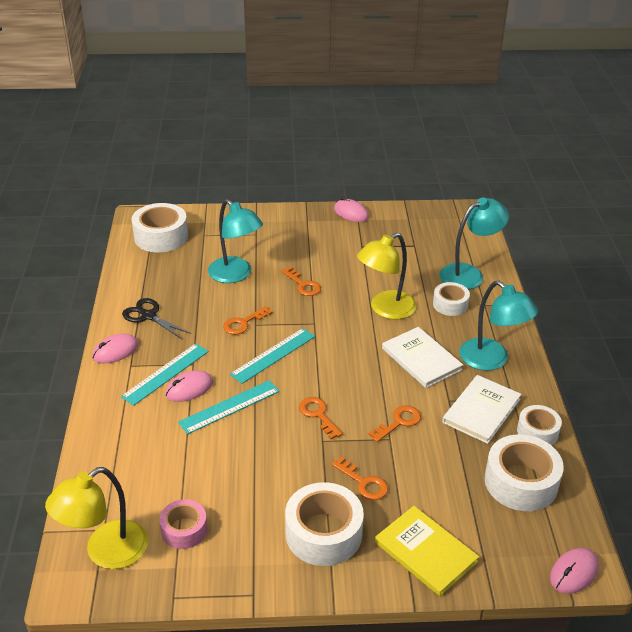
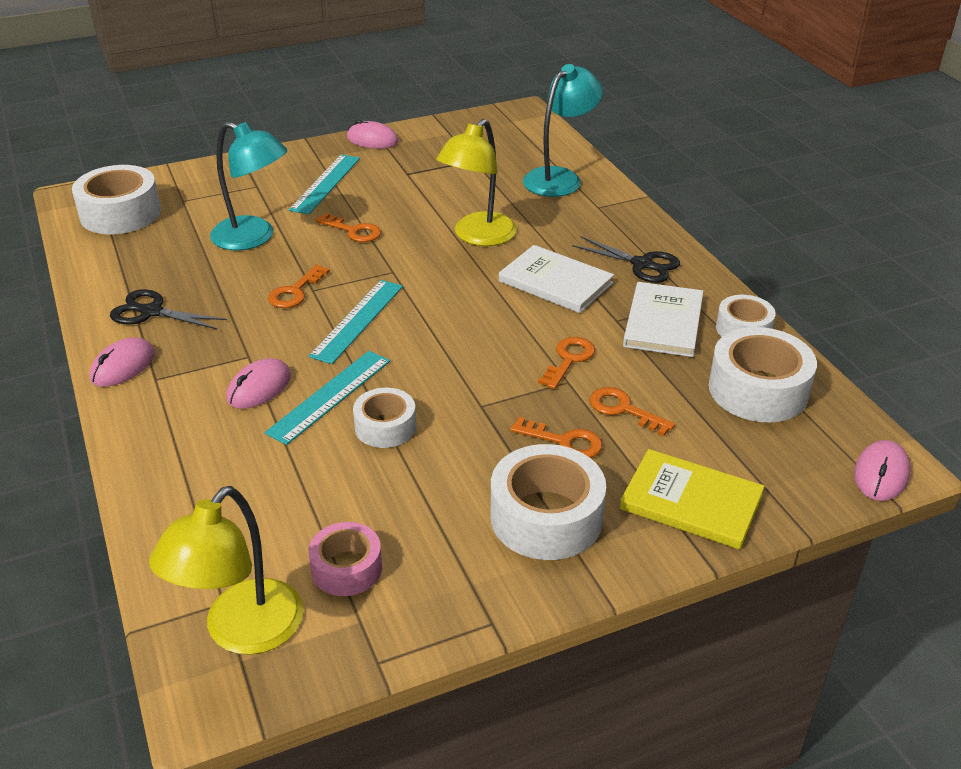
camera: 20 degrees left, 0 degrees up
turquoise ruler [121,343,209,406] -> turquoise ruler moved to [289,154,360,214]
orange key [299,397,343,439] -> orange key moved to [590,387,675,436]
white tape [433,282,470,316] -> white tape moved to [353,388,416,448]
turquoise lamp [459,281,538,371] -> black scissors [572,236,680,283]

